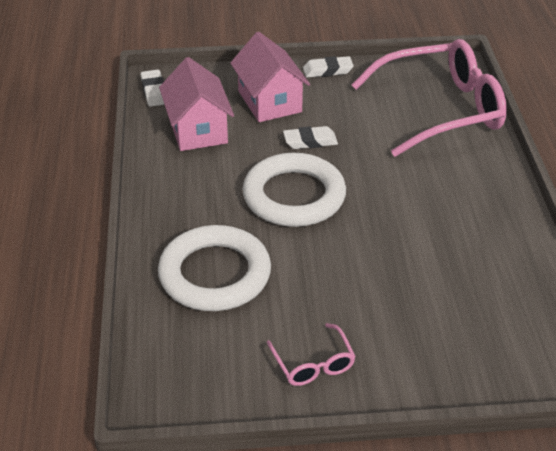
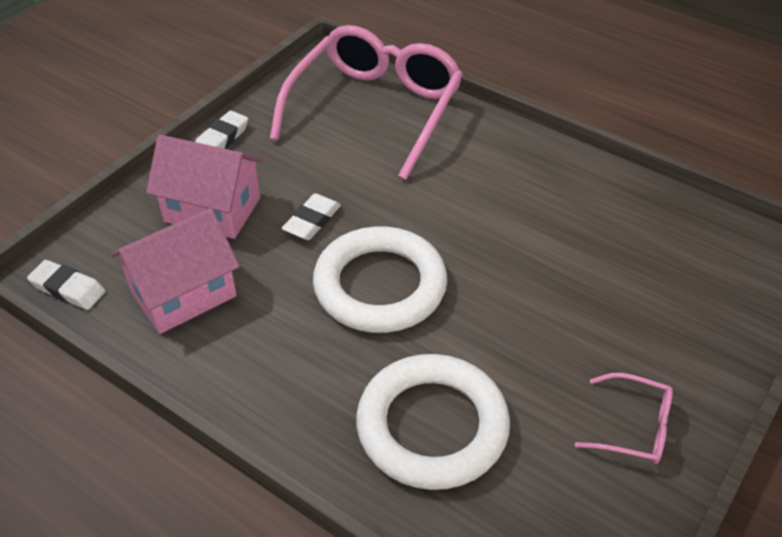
camera: 50 degrees left, 5 degrees up
pink house [159,57,234,151] -> pink house turned 60 degrees counterclockwise [111,208,240,334]

